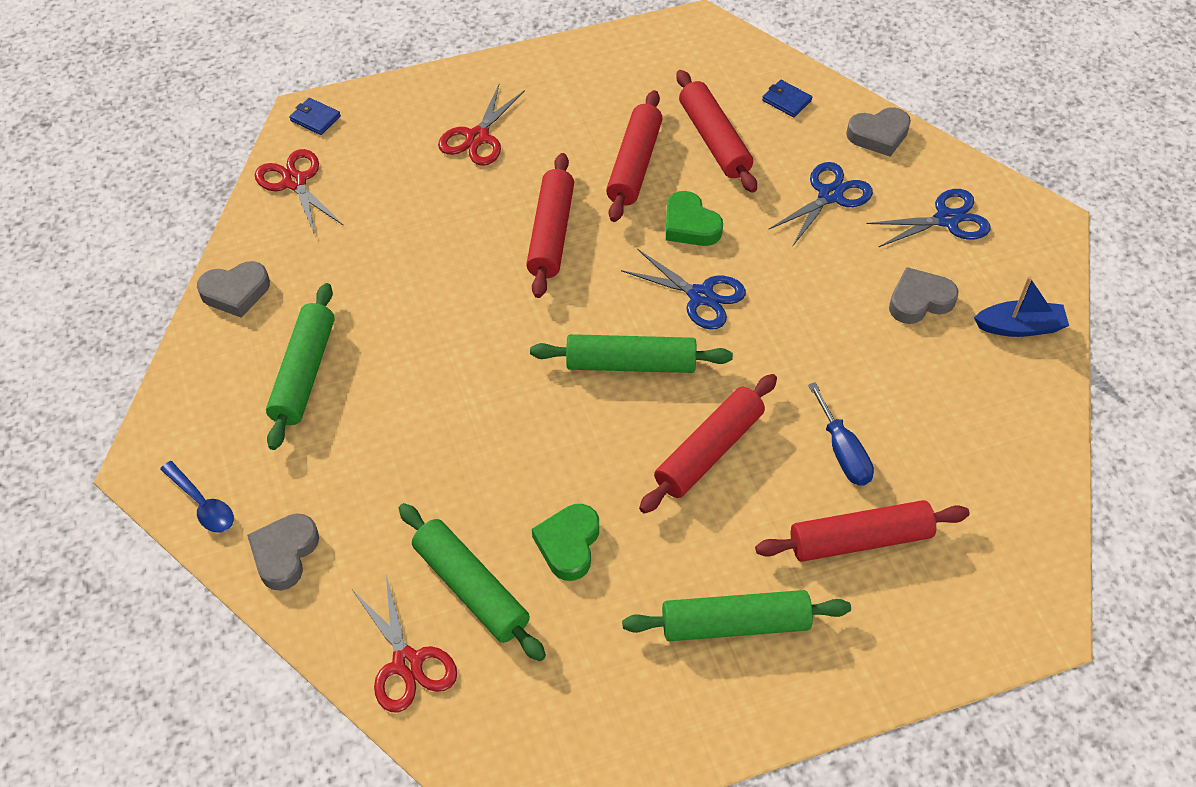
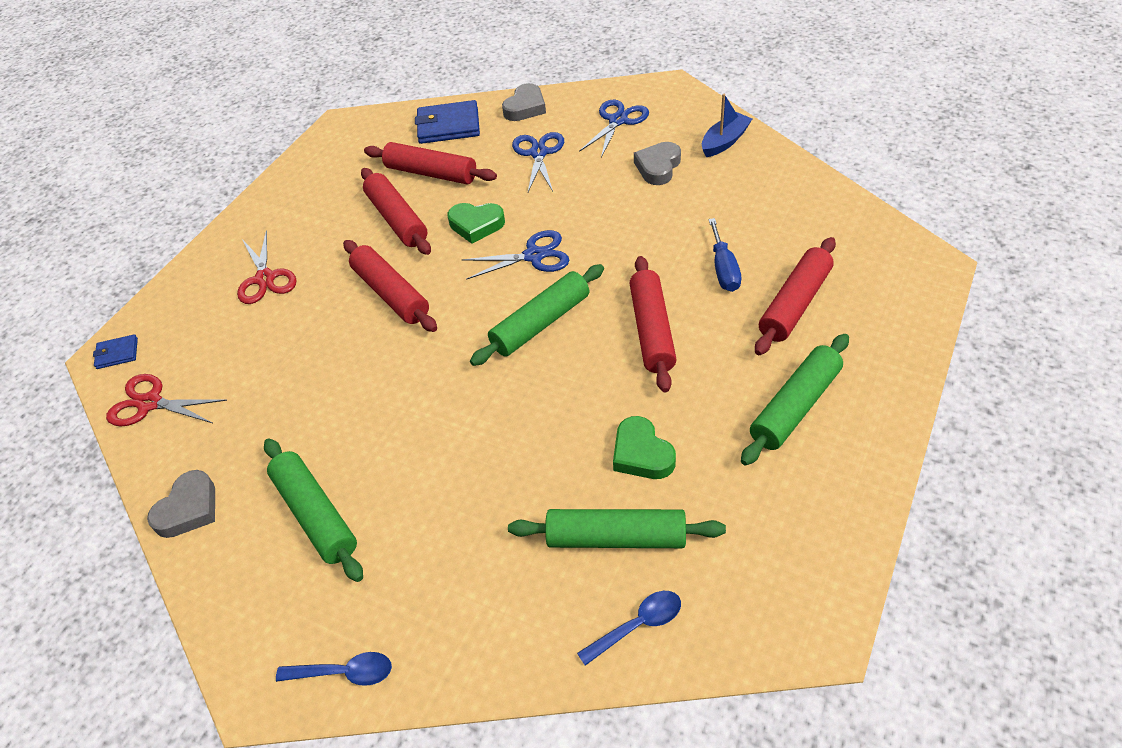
camera: 40 degrees left, 5 degrees down
grey heart [247,513,319,591] -> none
red scissors [352,575,457,712] -> blue spoon [577,591,681,666]
blue wallet [762,80,812,118] -> blue wallet [415,100,480,144], size x1.91
blue screwdriver [808,382,874,486] -> blue screwdriver turned 60 degrees clockwise [708,218,741,292]

